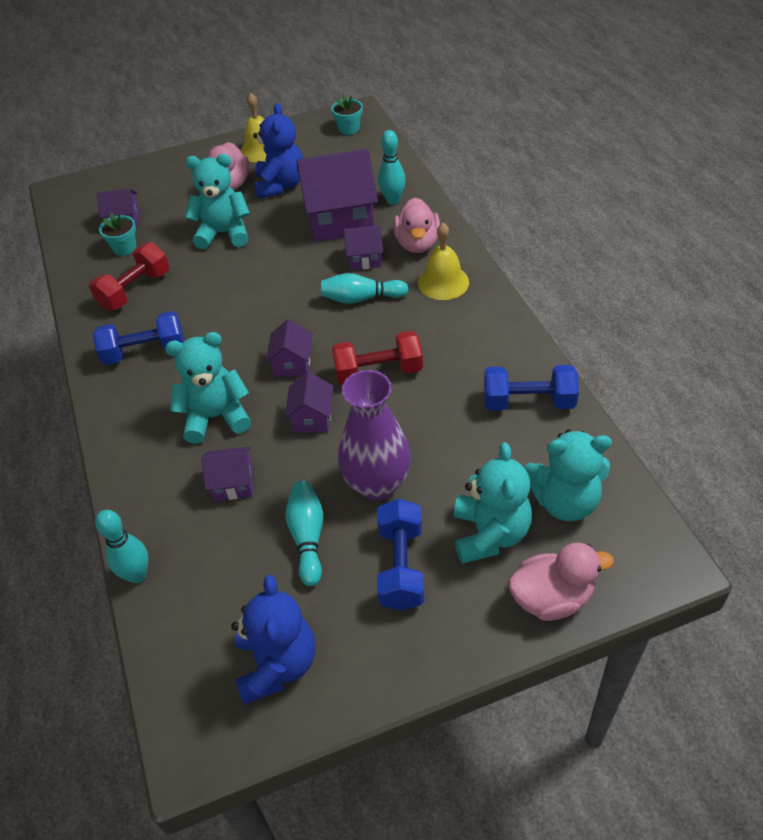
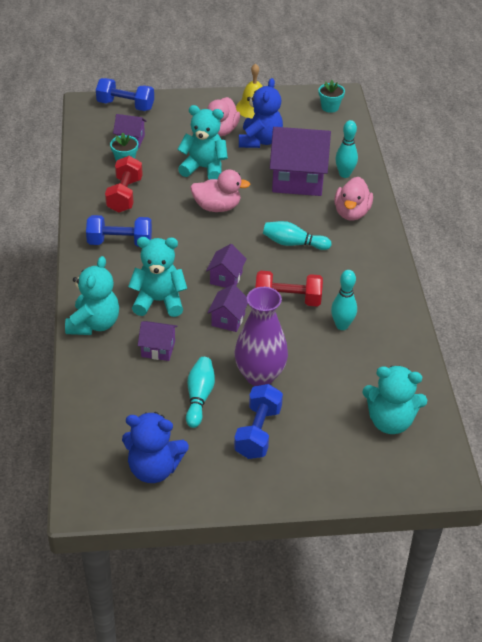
camera: 10 degrees right, 5 degrees down
red dumbbell [89,242,169,310] -> red dumbbell turned 45 degrees counterclockwise [105,156,143,213]
turquoise bowling pin [95,510,149,583] -> turquoise bowling pin moved to [331,270,357,330]
blue teddy bear [231,575,315,705] -> blue teddy bear turned 90 degrees clockwise [122,412,189,483]
purple house [344,225,383,270] -> none
yellow bell [418,223,469,300] -> none
turquoise teddy bear [454,443,532,564] -> turquoise teddy bear moved to [65,256,119,335]
blue dumbbell [484,365,579,411] -> blue dumbbell moved to [96,78,154,111]
pink duck [508,542,614,621] -> pink duck moved to [190,169,250,212]

